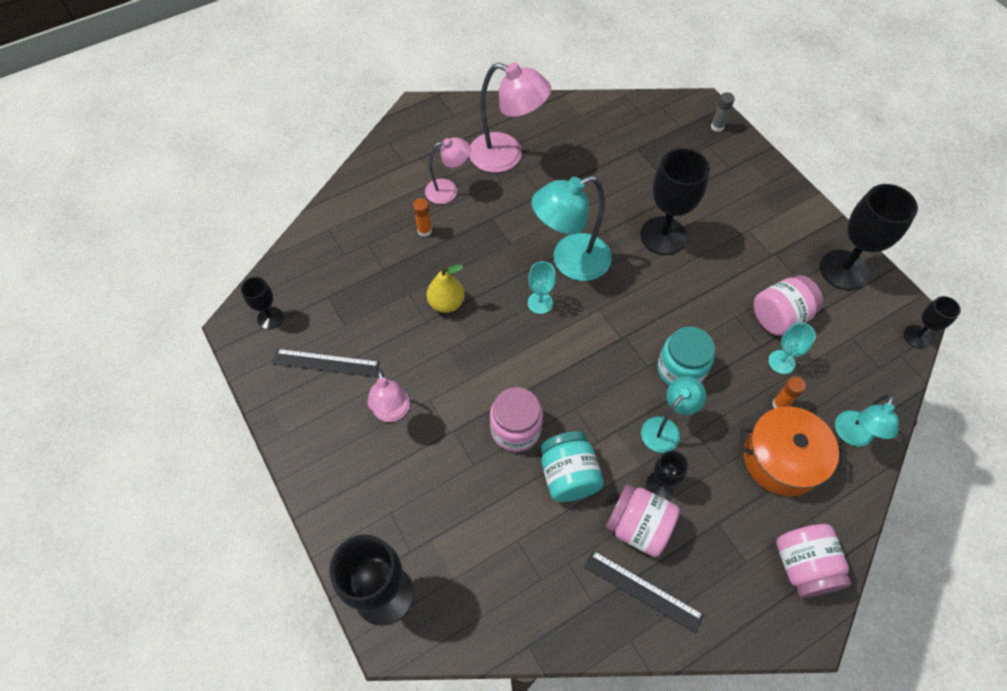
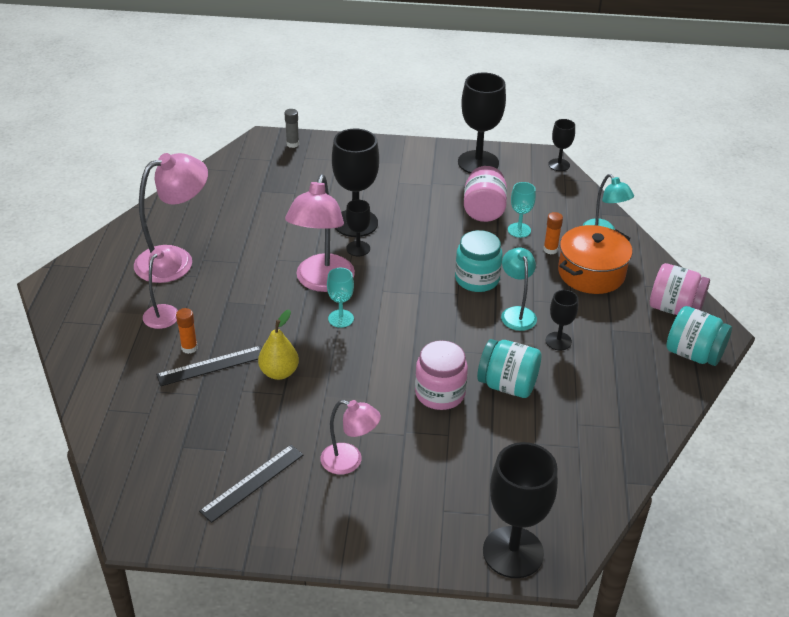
camera: 55 degrees left, 20 degrees down
black goblet [241,277,284,329] -> black goblet moved to [346,200,371,256]
turquoise lamp [531,176,612,281] -> pink lamp [285,174,355,292]
black ruler [584,550,704,633] -> black ruler moved to [156,346,262,386]
pink jar [606,484,680,557] -> none
none -> turquoise jar [666,306,732,366]

